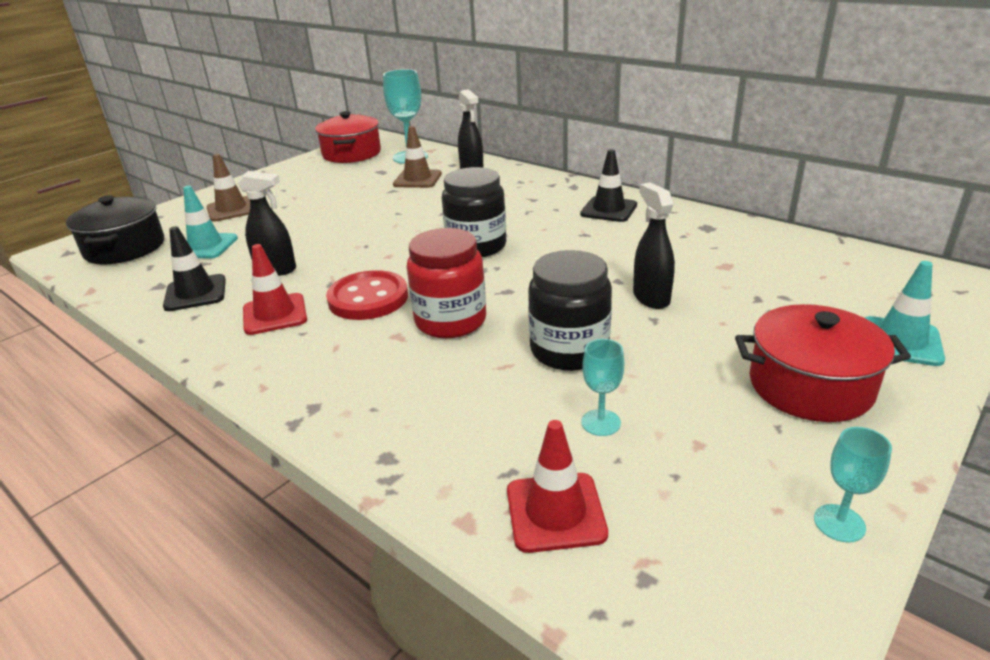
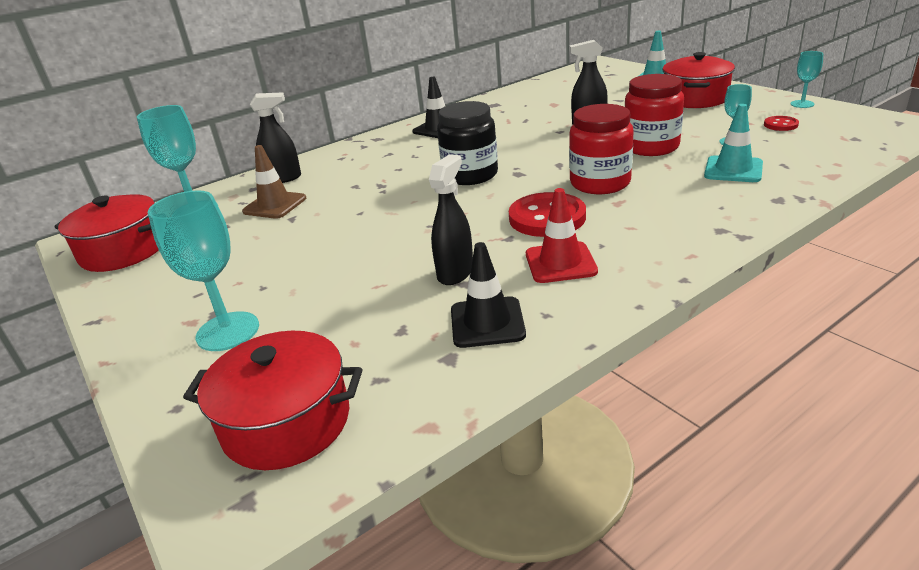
camera: 75 degrees left, 0 degrees up
black pot [66,195,164,264] -> red pot [183,331,362,470]
turquoise traffic cone [183,186,238,259] -> turquoise traffic cone moved to [704,104,763,182]
brown traffic cone [206,154,250,222] -> turquoise goblet [148,190,259,351]
red traffic cone [507,420,608,553] -> none
black jar [528,250,612,371] -> red jar [625,74,684,156]
none -> red button [764,116,799,131]

